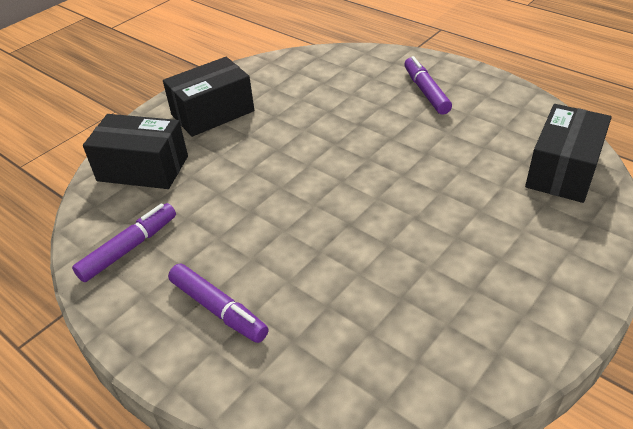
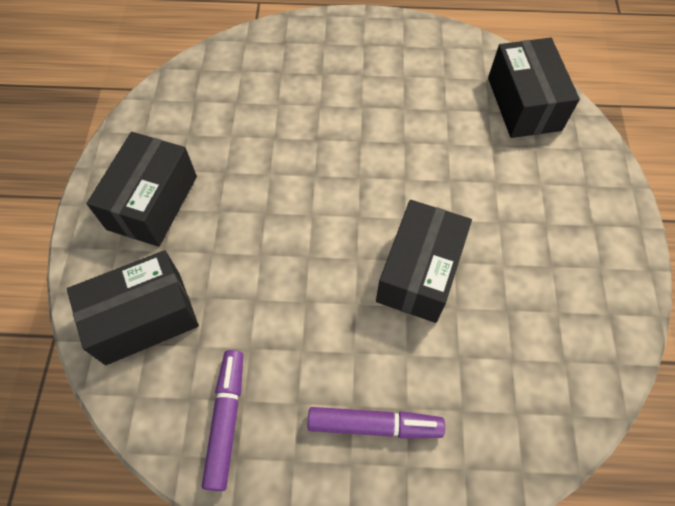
camera: 40 degrees left, 20 degrees up
purple marker [404,56,452,115] -> none
none -> black box [376,200,472,323]

